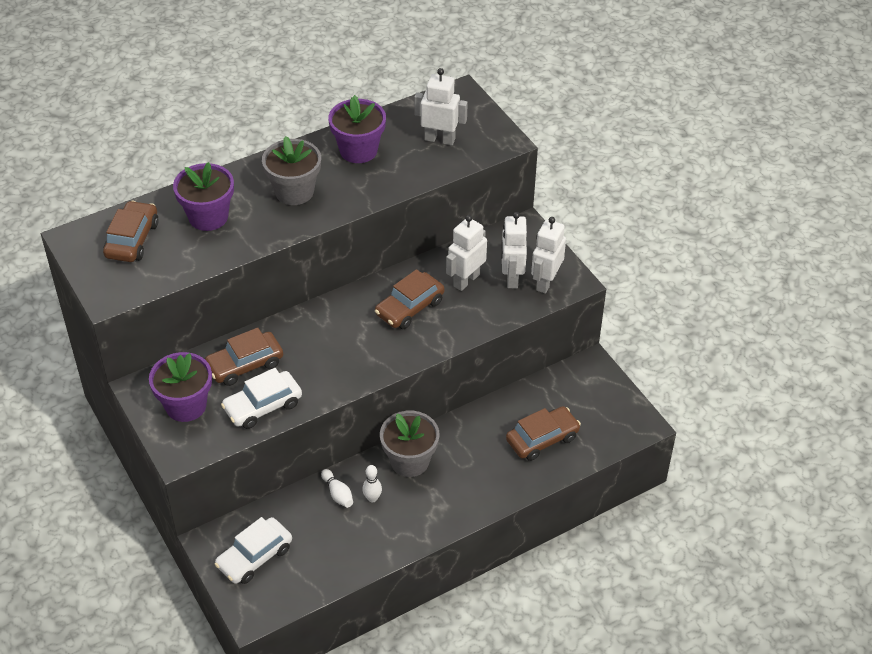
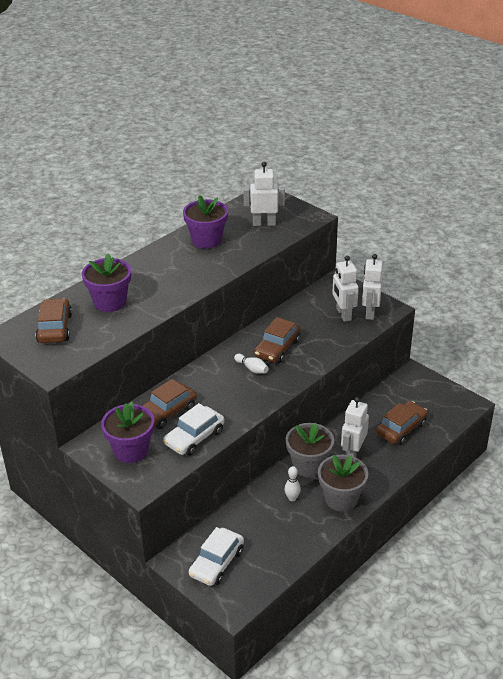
camera: 15 degrees left, 10 degrees down
grey flower pot [262,136,321,205] -> grey flower pot moved to [318,455,368,511]
white bowling pin [321,469,353,508] -> white bowling pin moved to [234,354,269,374]
white robot [446,215,487,291] -> white robot moved to [341,397,369,458]

